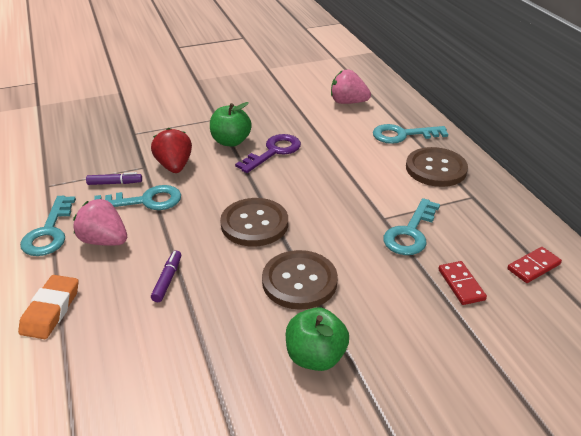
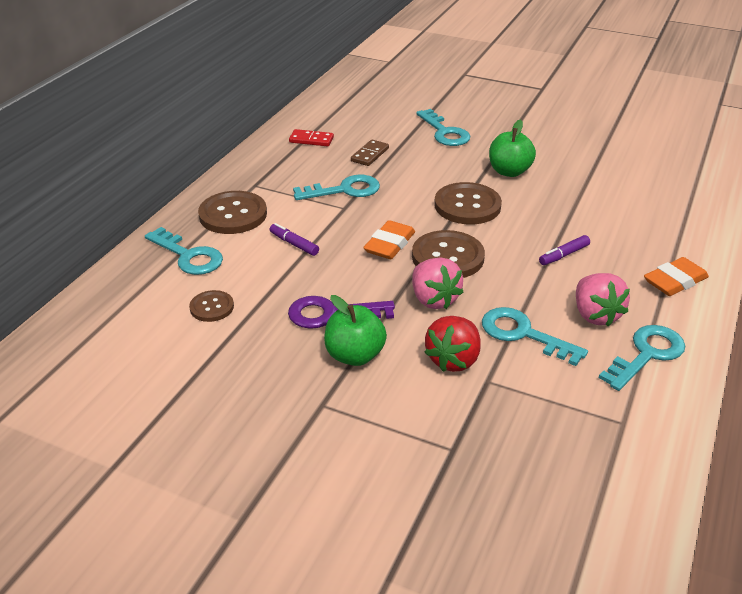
camera: 135 degrees left, 0 degrees up
purple marker [86,172,142,185] -> purple marker moved to [270,223,319,256]
pink strawberry [331,70,371,104] -> pink strawberry moved to [412,257,463,309]
red domino [438,261,487,305] -> brown domino [351,140,389,166]
none -> brown button [189,290,234,322]
none -> orange eraser [363,220,415,259]
none -> turquoise key [416,109,470,146]

